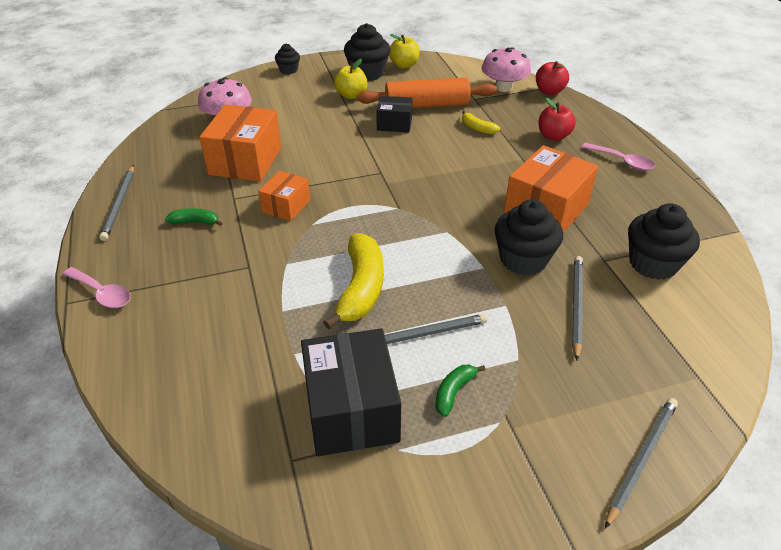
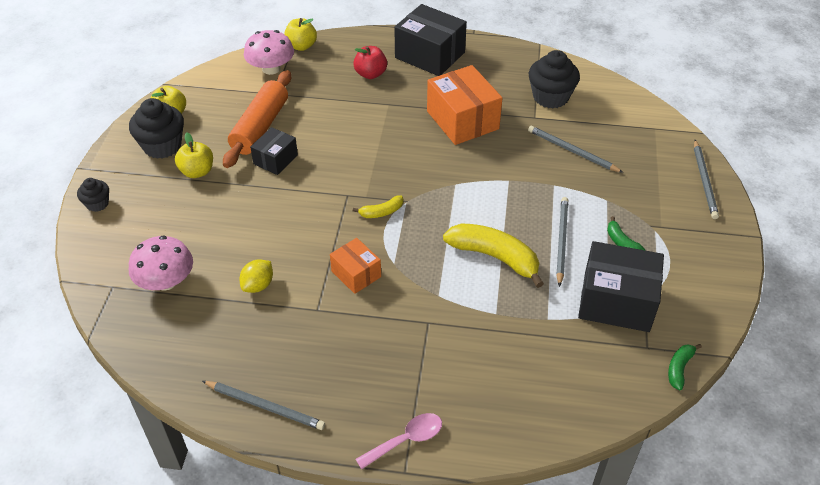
camera: 65 degrees left, 5 degrees up
green banana [165,208,222,226] -> green banana moved to [668,344,702,390]
orange box [199,104,281,182] -> yellow lemon [239,259,273,293]
yellow banana [462,111,500,134] -> yellow banana moved to [353,195,403,218]
black cupcake [494,199,563,276] -> none
red apple [536,61,569,95] -> yellow apple [284,18,317,51]
pink spoon [582,143,655,170] -> black box [394,4,467,76]
grey pencil [605,398,678,529] -> grey pencil turned 150 degrees counterclockwise [694,140,719,219]

